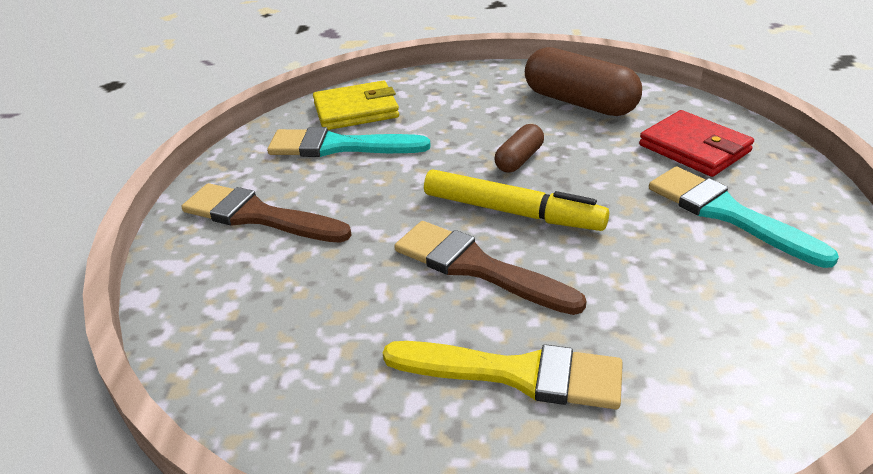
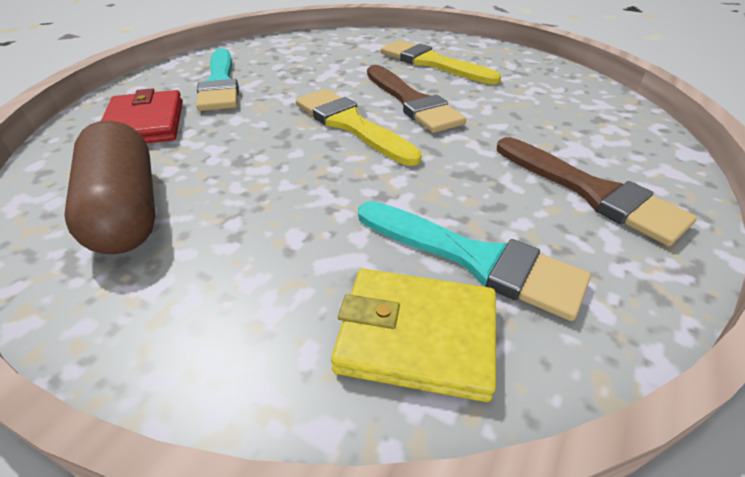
camera: 155 degrees left, 5 degrees up
yellow marker [424,169,609,231] -> yellow brush [296,89,422,166]
brown capsule [495,124,544,172] -> none

